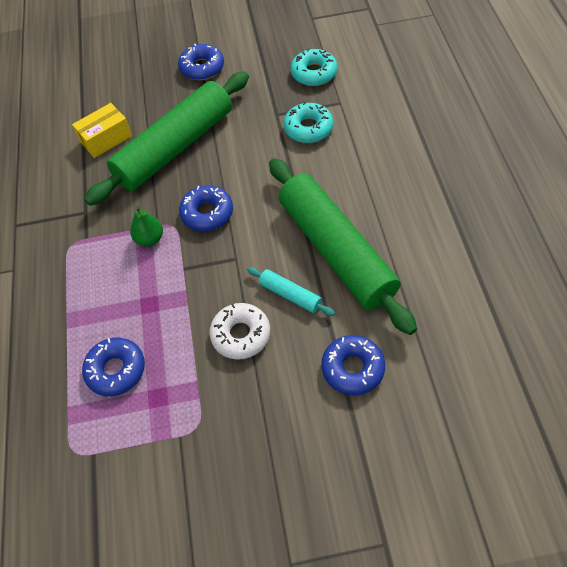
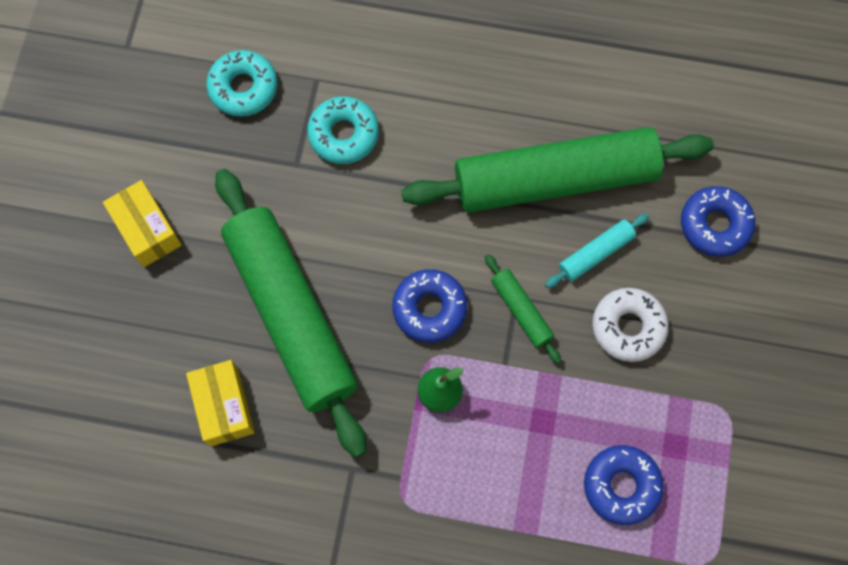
camera: 75 degrees left, 15 degrees up
blue donut [178,44,224,80] -> yellow box [103,180,182,267]
none -> green rolling pin [485,254,561,364]

